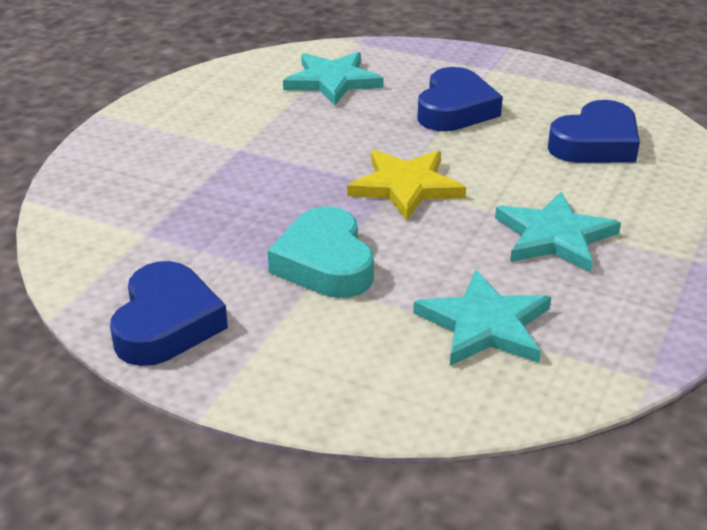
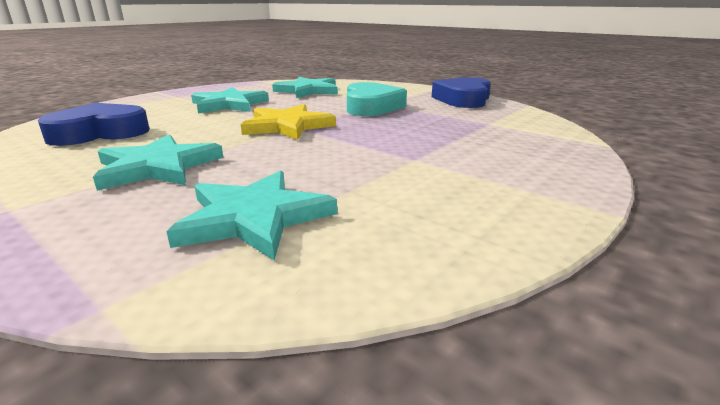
camera: 165 degrees left, 10 degrees down
blue heart [417,67,503,131] -> turquoise star [93,134,223,191]

